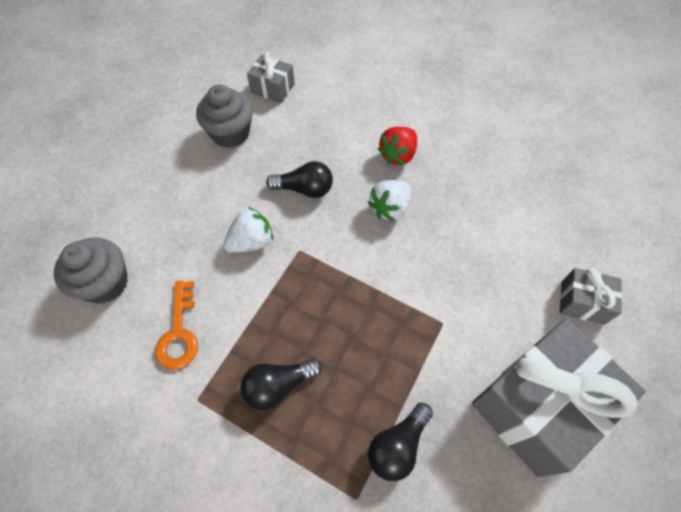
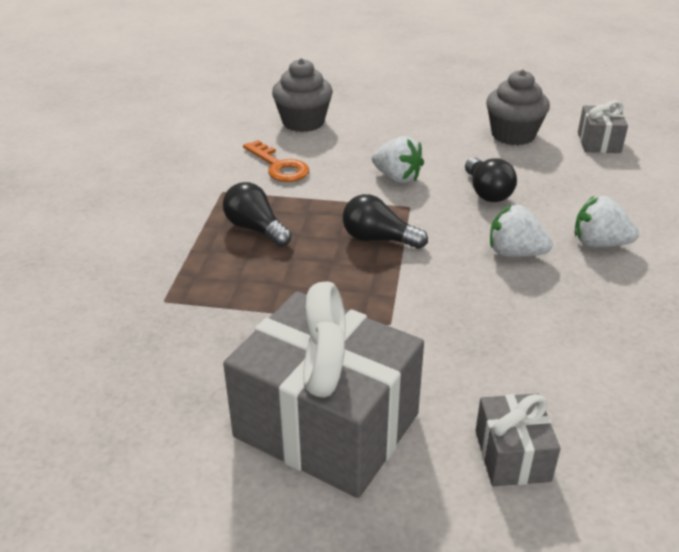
camera: 70 degrees right, 25 degrees down
orange key [155,281,198,370] -> orange key turned 105 degrees counterclockwise [243,140,309,182]
black light bulb [368,403,433,481] -> black light bulb moved to [343,194,428,249]
red strawberry [377,127,417,165] -> white strawberry [575,196,639,247]

